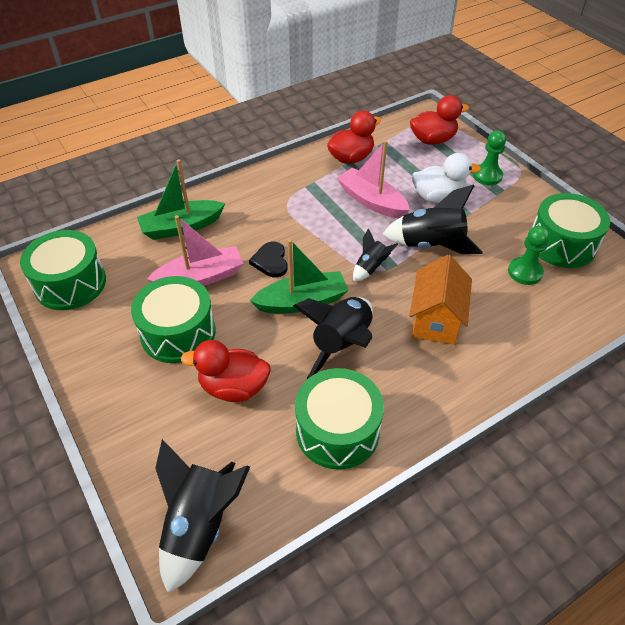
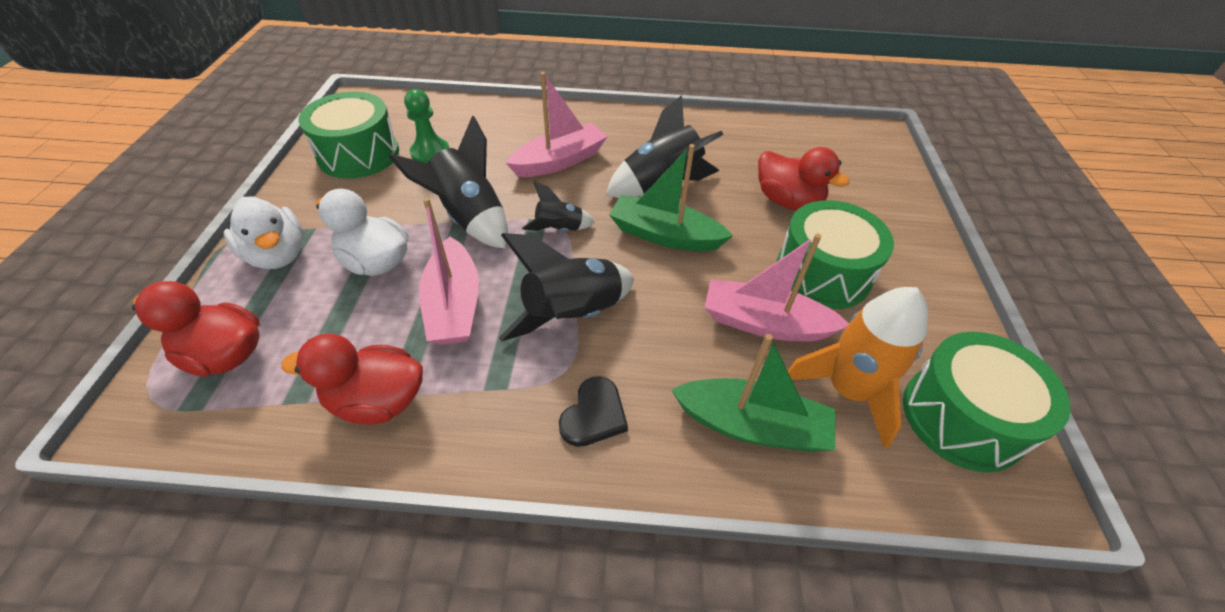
camera: 145 degrees left, 0 degrees up
black rocket [155,439,250,593] -> black rocket moved to [499,233,634,341]
black heart [249,242,288,278] -> black heart moved to [559,376,628,447]
green drum [295,368,384,470] -> none
orange house [409,255,472,345] -> pink boat [506,72,608,177]
green pawn [473,131,506,185] -> white duck [224,197,303,269]
none -> orange rocket [788,287,928,448]

